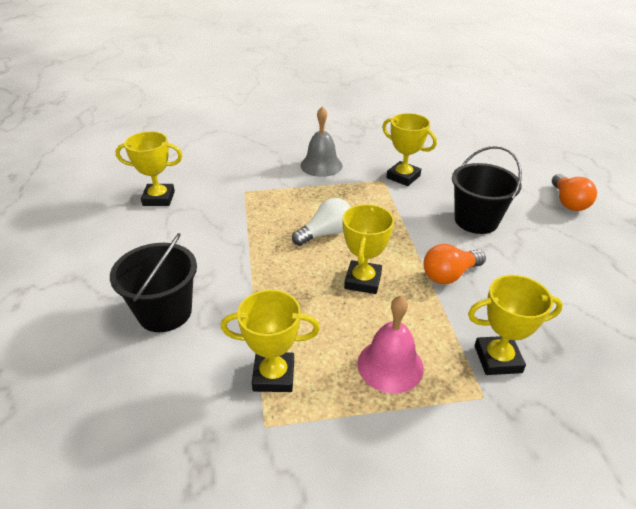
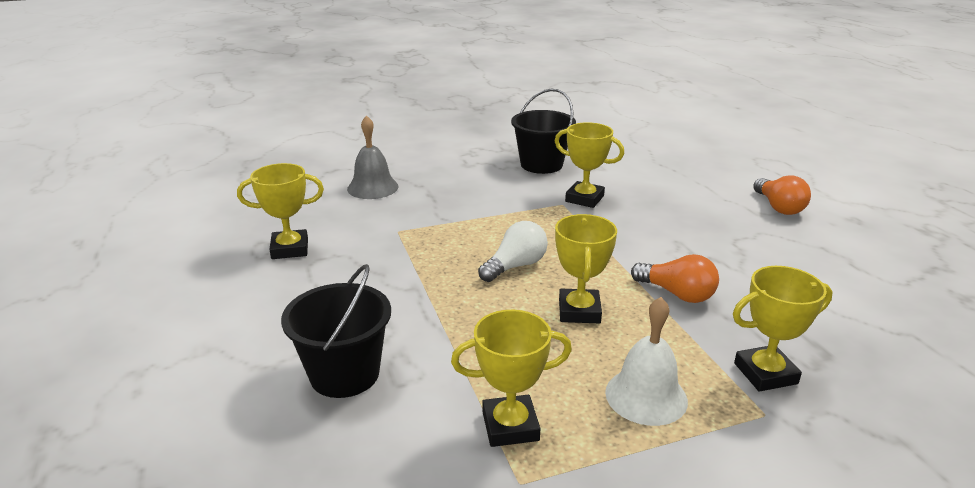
camera: 10 degrees left, 10 degrees down
grey bell [301,106,343,177] -> grey bell moved to [347,115,399,199]
pink bell [357,296,424,393] -> white bell [605,297,688,426]
orange light bulb [423,244,486,284] -> orange light bulb turned 105 degrees counterclockwise [631,254,719,303]
black bucket [452,146,522,234] -> black bucket moved to [511,89,576,174]

